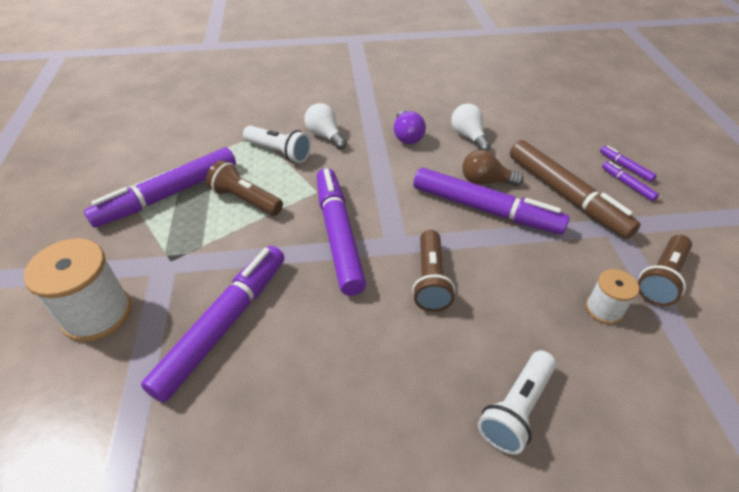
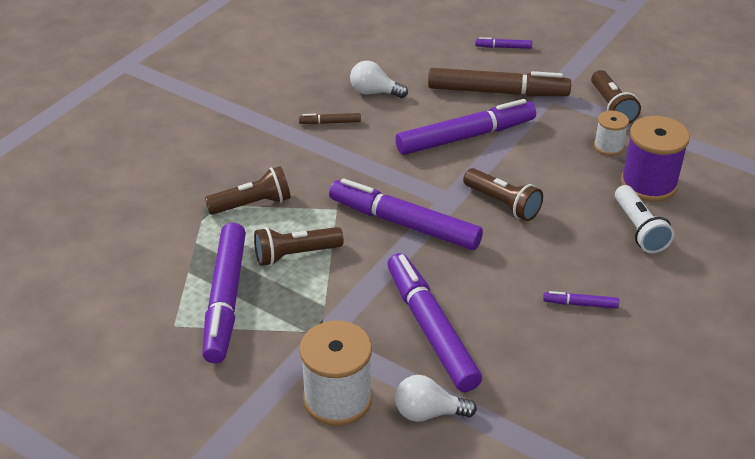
camera: 50 degrees left, 5 degrees down
white flashlight [243,126,311,163] -> brown flashlight [205,166,291,215]
white light bulb [304,103,347,149] -> white light bulb moved to [395,375,477,422]
purple light bulb [394,110,426,144] -> brown marker [299,113,361,124]
brown light bulb [462,150,524,186] -> none
purple marker [602,161,659,201] -> purple marker moved to [543,291,619,309]
none -> purple spool [621,116,690,202]

